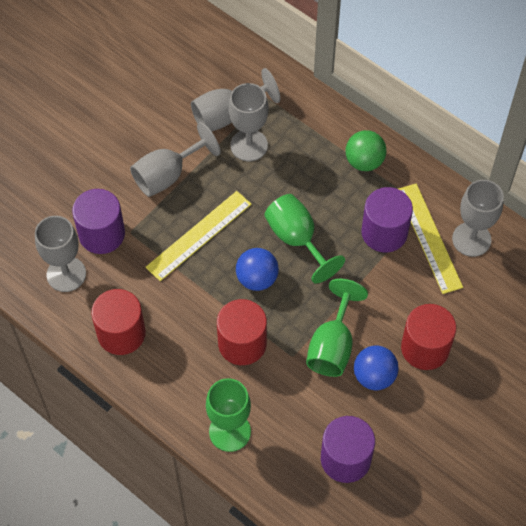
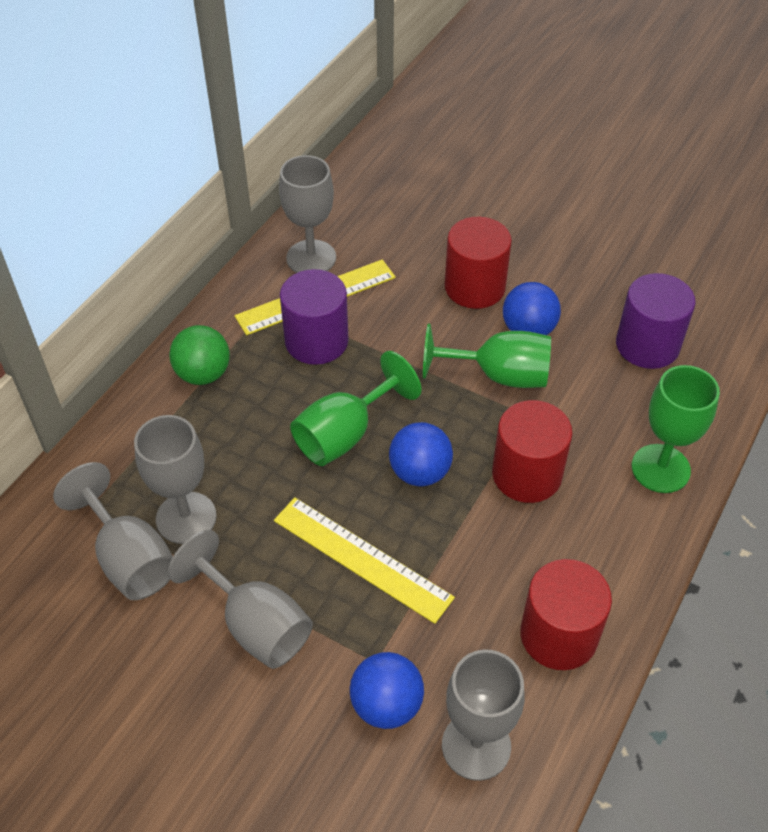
camera: 100 degrees left, 10 degrees down
purple cylinder [72,189,125,254] -> blue ball [350,652,424,729]

